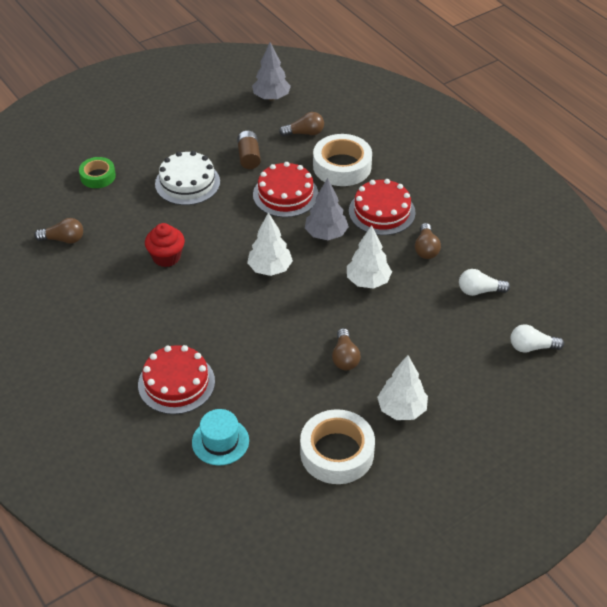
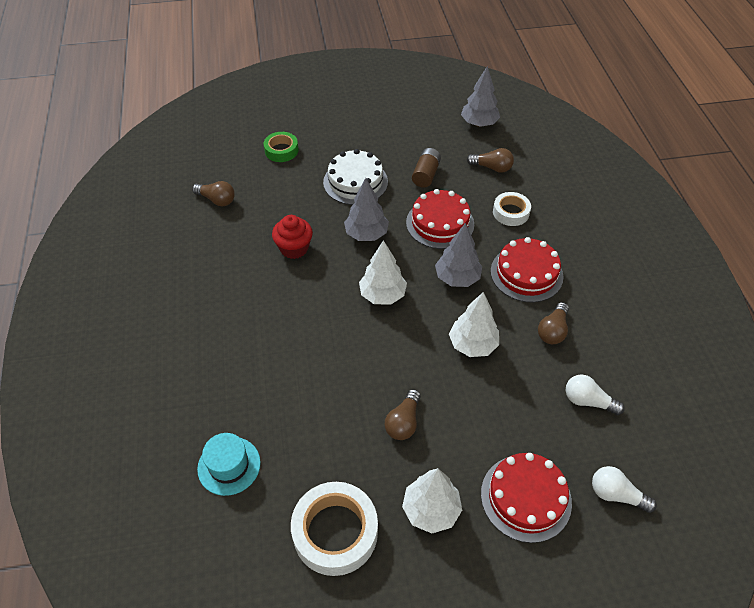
camera: 25 degrees right, 5 degrees up
red cake [138,345,215,414] -> red cake moved to [481,453,572,543]
white tape [313,134,372,186] -> white tape [493,192,531,226], size x0.59
none -> grey tree [344,178,389,241]

